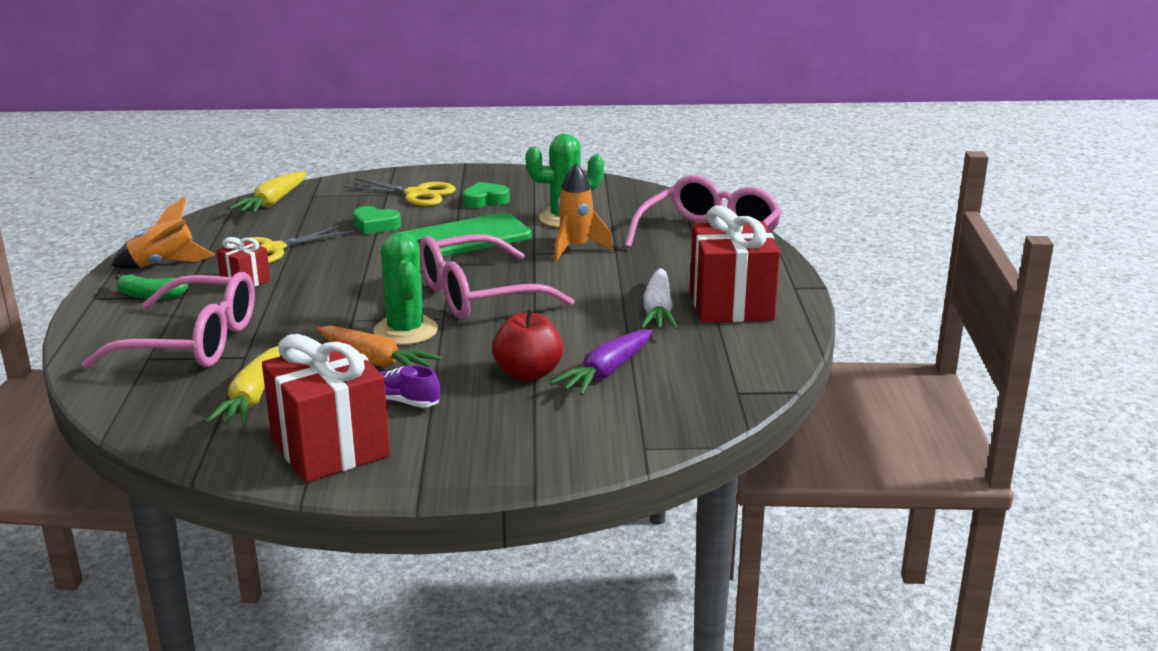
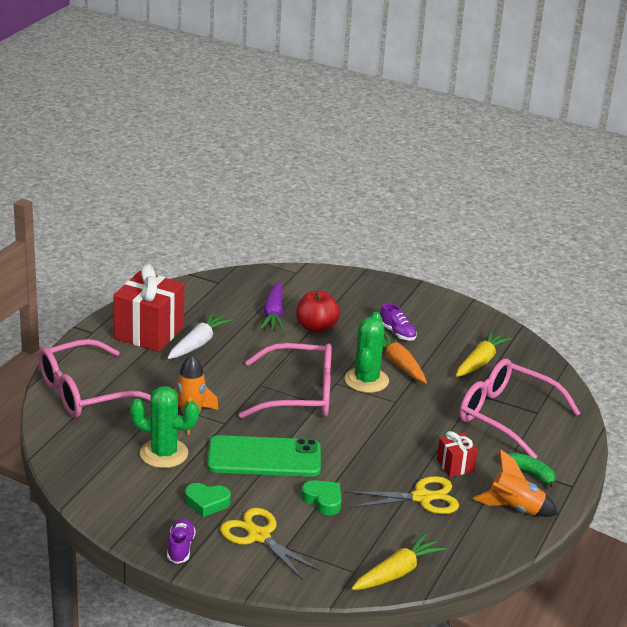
camera: 155 degrees left, 5 degrees up
red gift [262,334,390,482] -> none
purple carrot [550,329,652,395] -> purple carrot turned 120 degrees clockwise [260,281,284,331]
none -> purple shoe [167,518,196,564]

